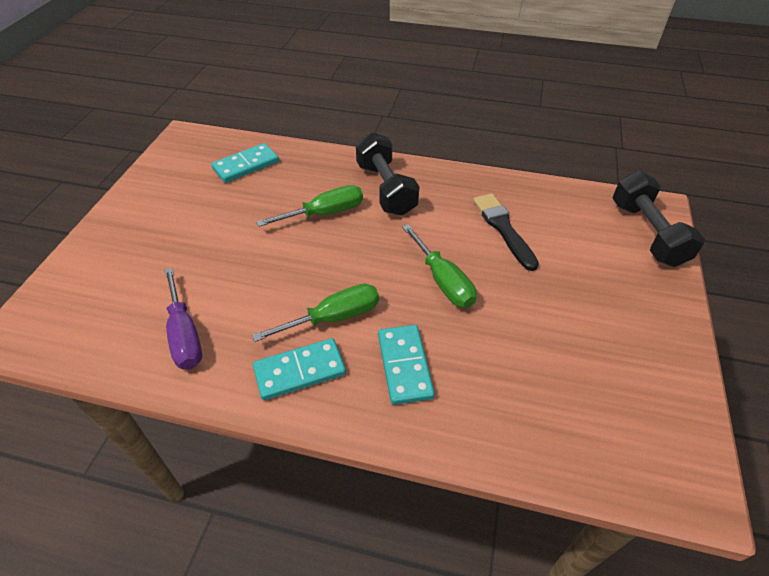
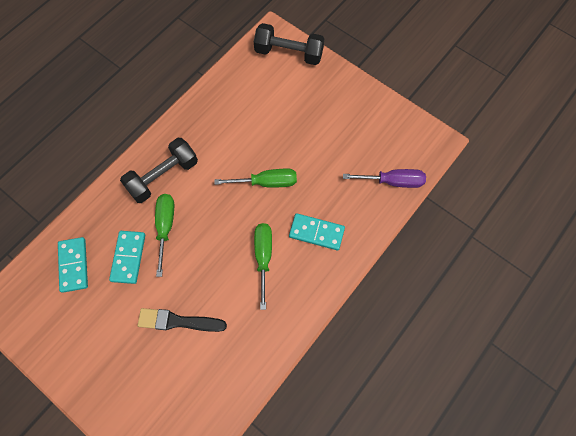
camera: 65 degrees left, 20 degrees up
purple screwdriver [164,268,202,370] -> purple screwdriver moved to [343,169,426,188]
turquoise domino [253,338,346,400] -> turquoise domino moved to [109,231,145,284]
black dumbbell [356,132,419,216] -> black dumbbell turned 45 degrees counterclockwise [120,138,198,203]
black brush [473,193,539,271] -> black brush moved to [137,308,227,332]

